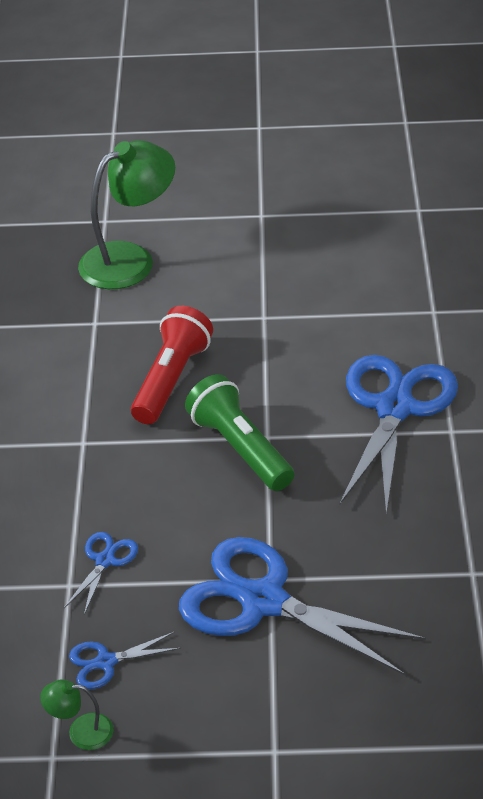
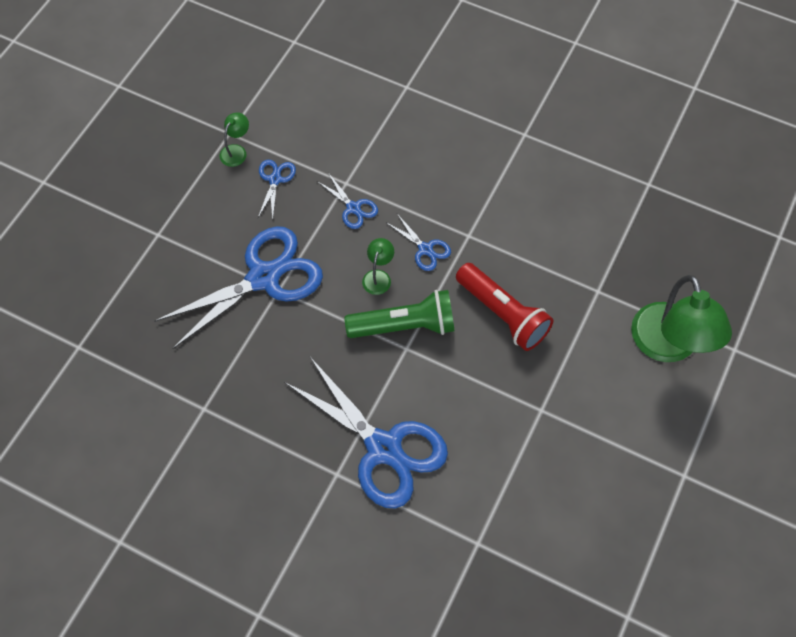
camera: 115 degrees right, 20 degrees up
none -> green lamp [362,238,394,295]
none -> blue scissors [387,214,451,271]

